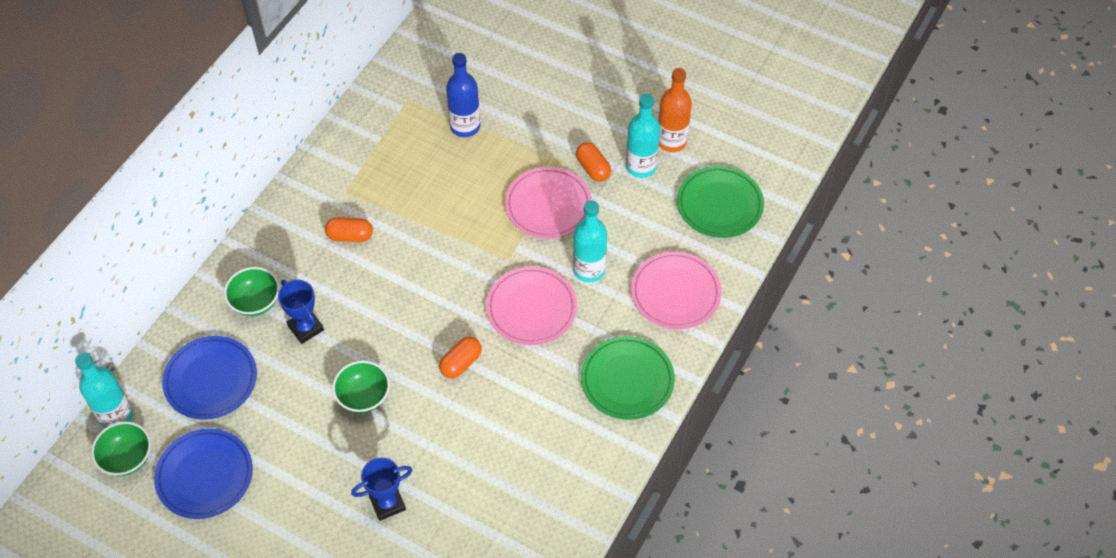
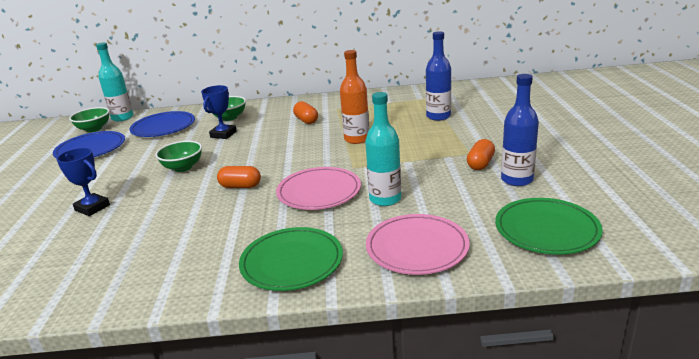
camera: 60 degrees right, 30 degrees down
pink plate [505,167,592,239] -> none
turquoise bottle [626,94,660,178] -> blue bottle [501,74,539,186]
orange bottle [658,68,692,152] -> orange bottle moved to [340,50,370,144]

